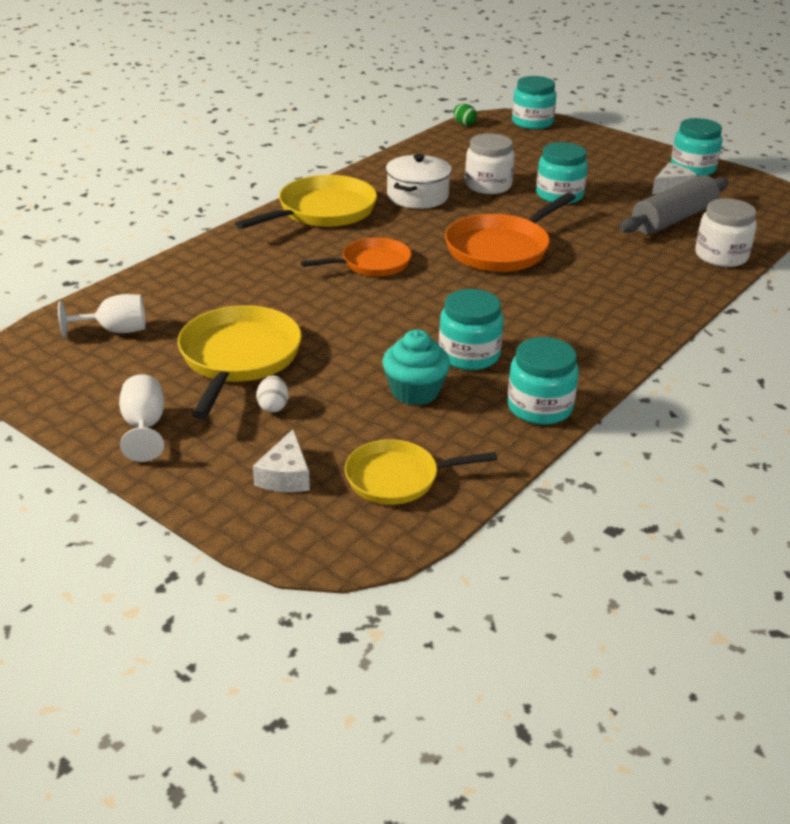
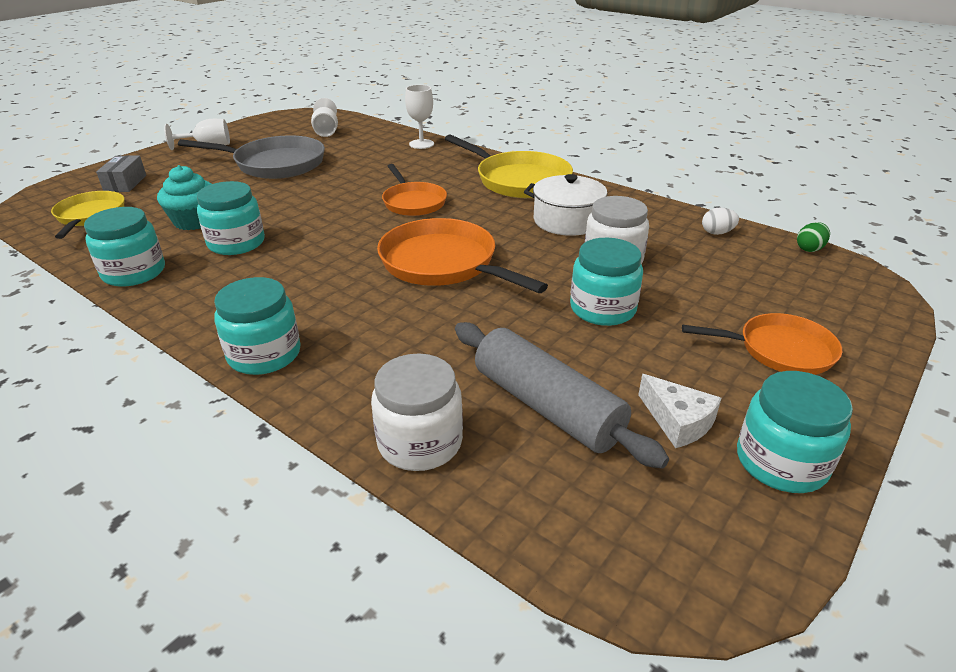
camera: 90 degrees right, 0 degrees up
yellow pan [178,305,302,419] -> grey pan [178,135,325,179]
white cheese [253,429,310,492] -> grey box [96,155,146,192]
white egg [256,376,289,413] -> white egg moved to [702,208,739,235]
turquoise jar [512,76,556,129] -> turquoise jar moved to [214,277,301,375]
none -> white goblet [405,85,434,149]
none -> orange pan [682,313,842,375]

